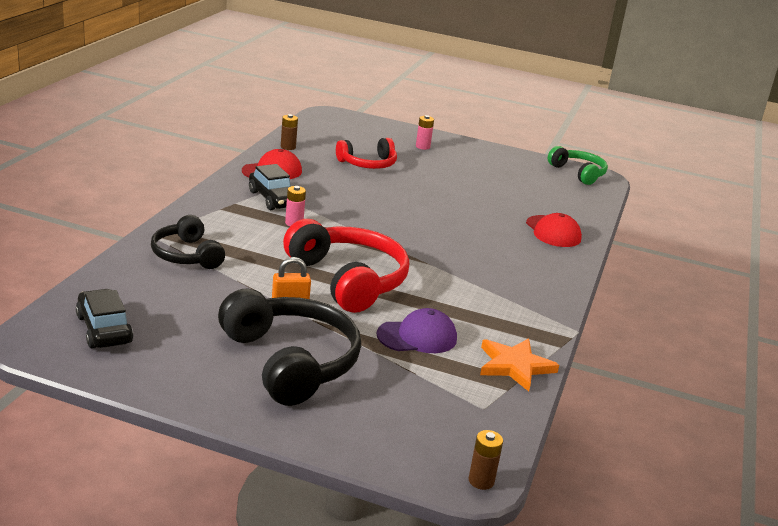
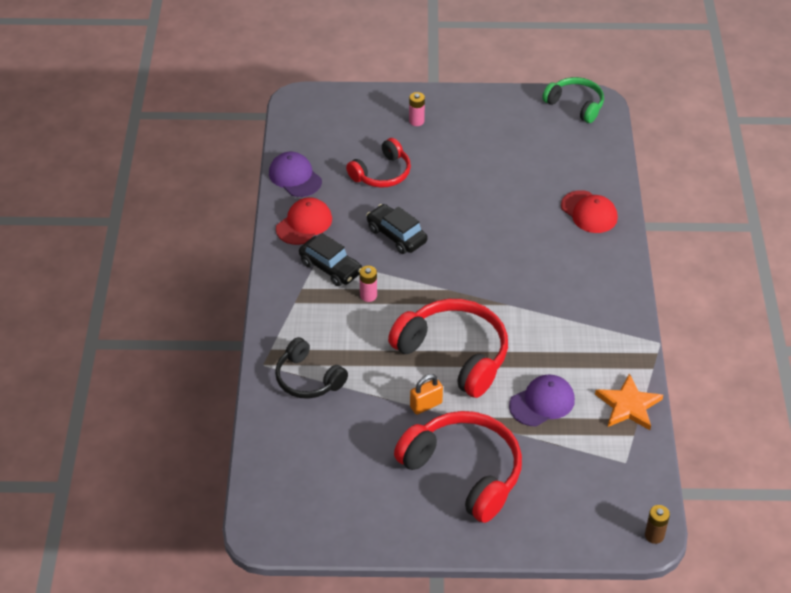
camera: 15 degrees left, 20 degrees up
black car [76,289,133,348] -> black car moved to [366,204,428,254]
black headphones [218,289,361,406] -> red headphones [394,411,522,523]
brown battery [281,114,298,150] -> purple cap [269,152,322,197]

